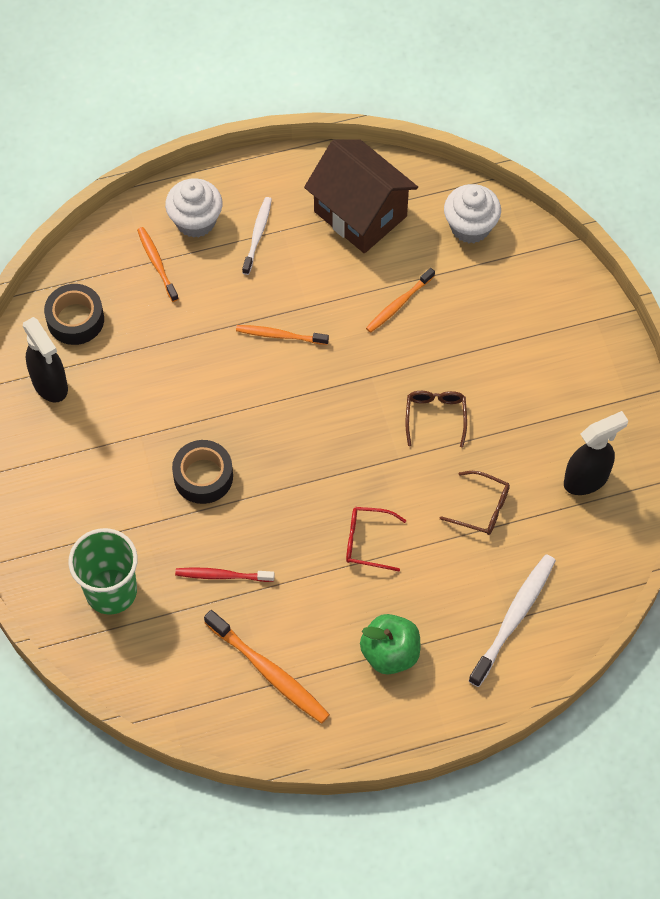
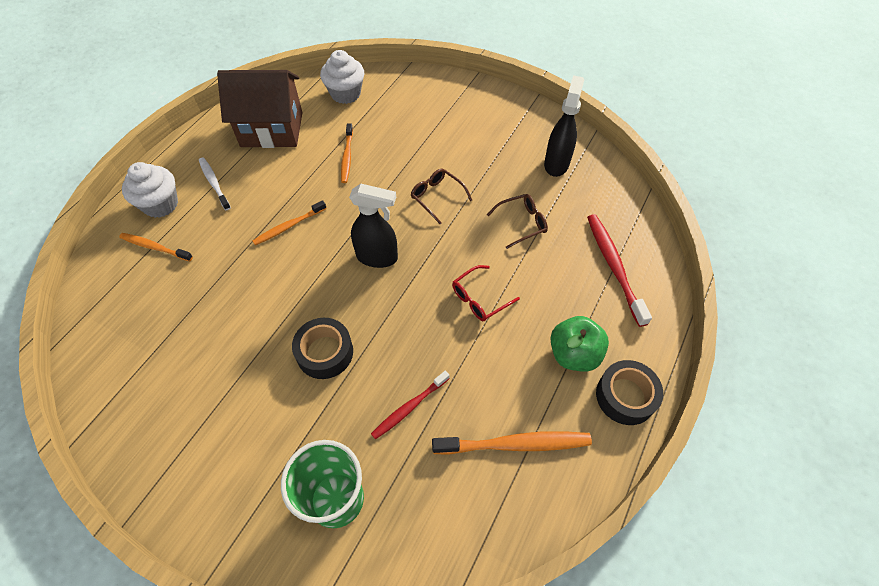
camera: 45 degrees left, 5 degrees down
black spray bottle [23,317,68,403] -> black spray bottle moved to [349,184,398,268]
black tape [44,284,104,345] -> black tape moved to [596,360,663,425]
white toothbrush [468,554,556,687] -> red toothbrush [587,214,652,327]

